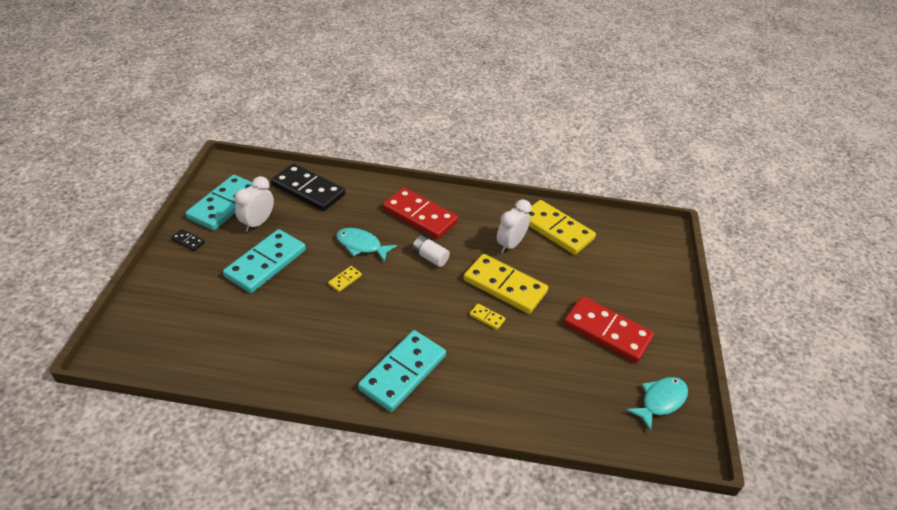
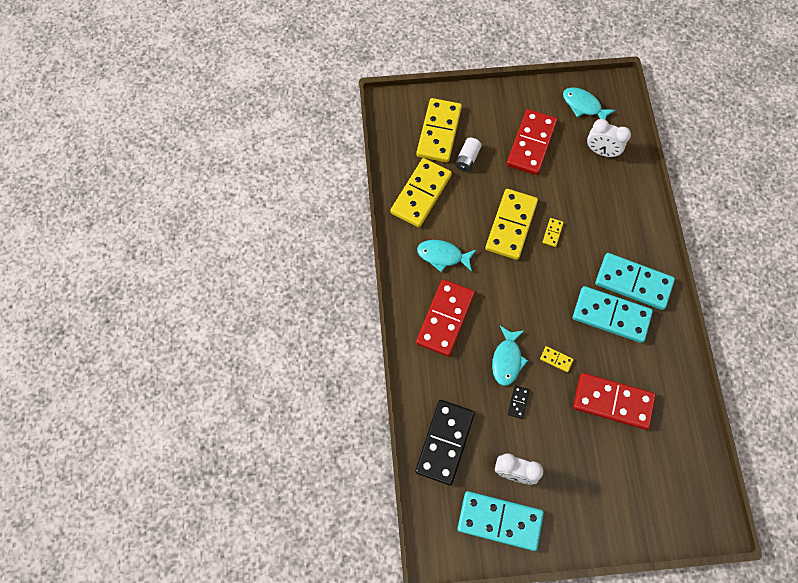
camera: 100 degrees left, 25 degrees up
black domino [171,229,205,251] -> black domino moved to [508,385,530,419]
turquoise domino [223,229,306,293] -> turquoise domino moved to [573,286,653,343]
white battery [412,235,450,267] -> white battery moved to [455,138,482,172]
white clock [497,199,532,253] -> white clock moved to [587,119,631,157]
none -> yellow domino [417,98,462,163]
none -> turquoise fish [417,240,476,272]
none -> red domino [573,373,656,430]

